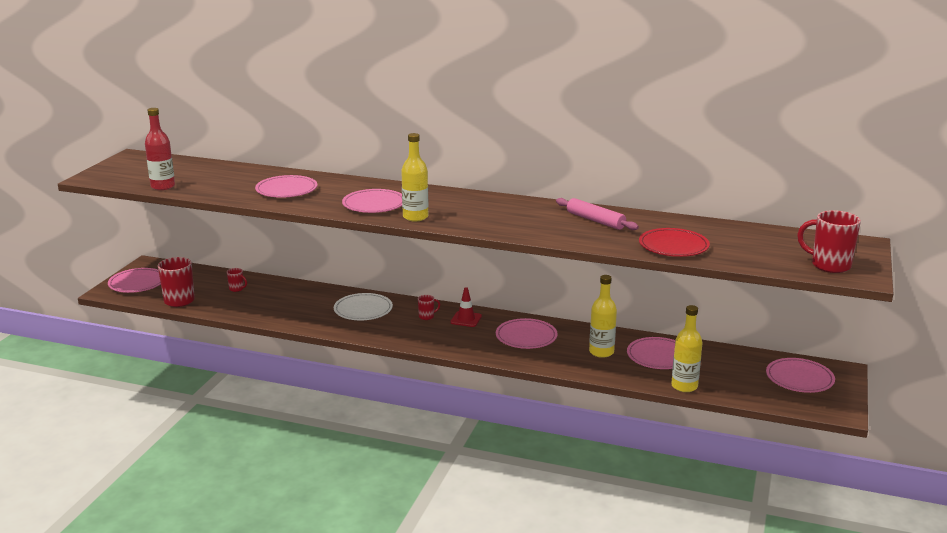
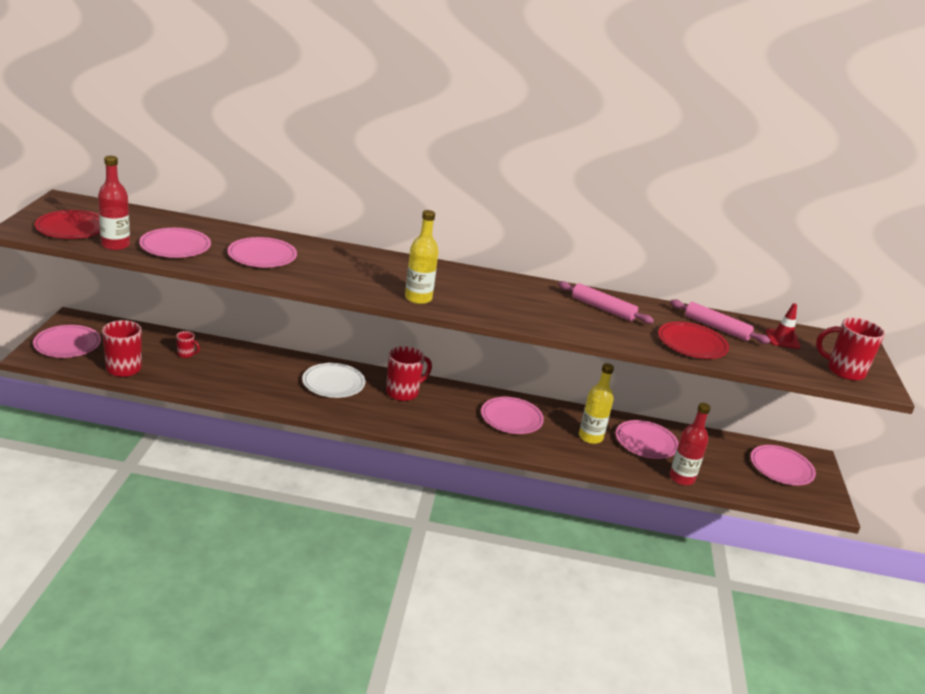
camera: 15 degrees left, 5 degrees up
pink plate [342,189,402,213] -> pink plate moved to [139,228,211,258]
red mug [418,295,440,320] -> red mug [386,346,432,401], size x2.03
red traffic cone [450,287,482,327] -> red traffic cone moved to [766,303,801,349]
yellow bottle [671,305,703,392] -> red bottle [669,403,711,485]
none -> red plate [35,210,100,239]
none -> pink rolling pin [670,299,770,344]

